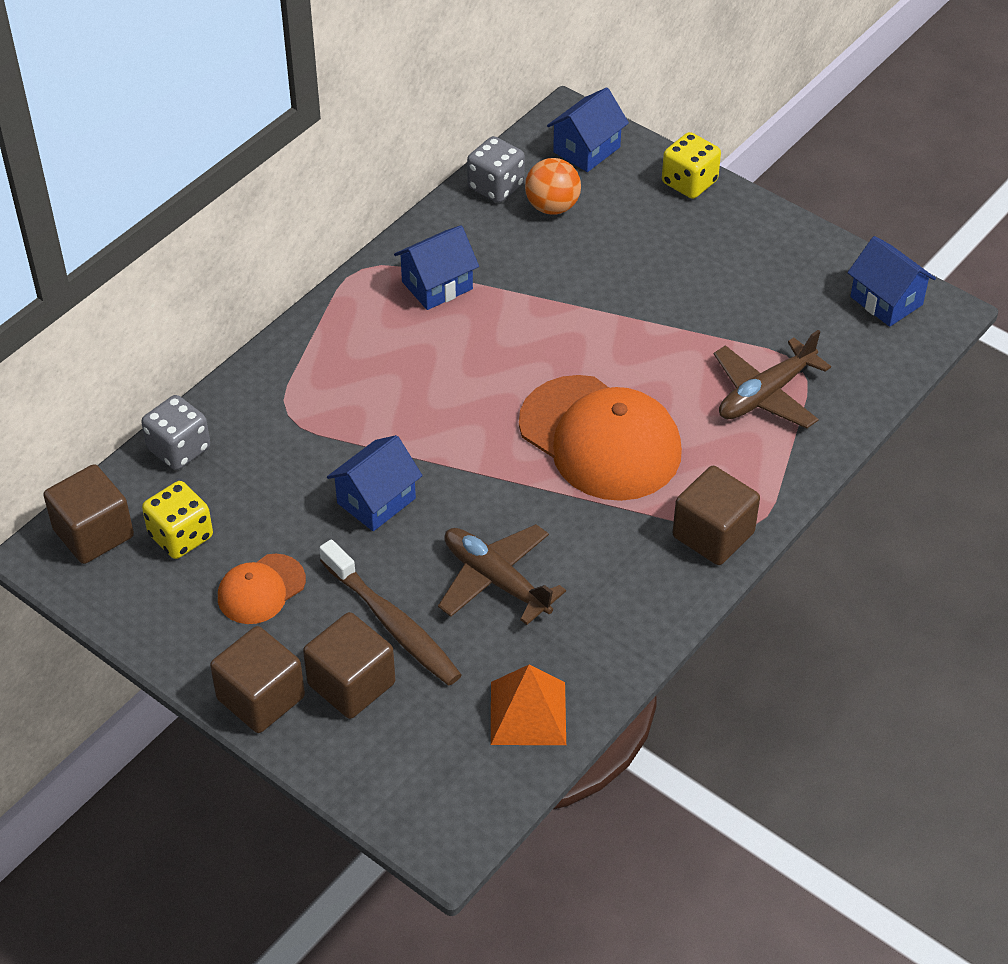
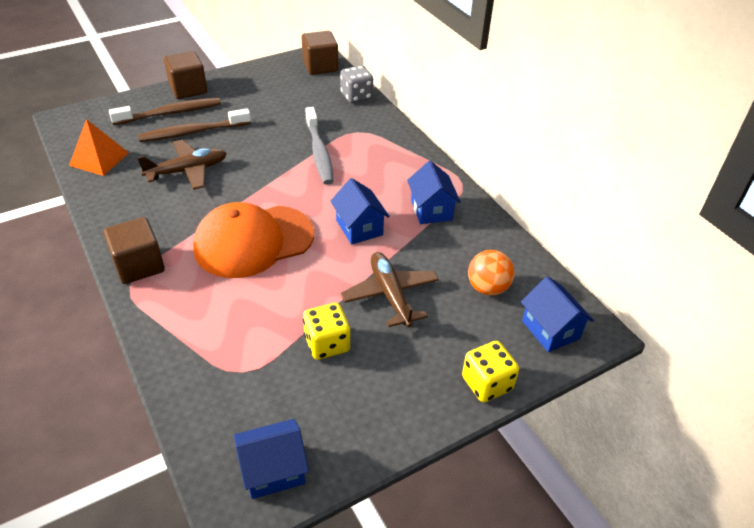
camera: 110 degrees right, 5 degrees down
yellow dice [142,481,213,559] -> yellow dice moved to [303,303,350,360]
orange cap [218,554,306,624] -> none
brown cube [303,612,395,719] -> brown toothbrush [109,98,221,125]
blue house [327,435,423,531] -> blue house moved to [331,178,390,245]
grey dice [467,136,525,203] -> none
brown plane [714,330,831,429] -> brown plane moved to [341,252,439,327]
none -> grey toothbrush [305,107,334,185]

